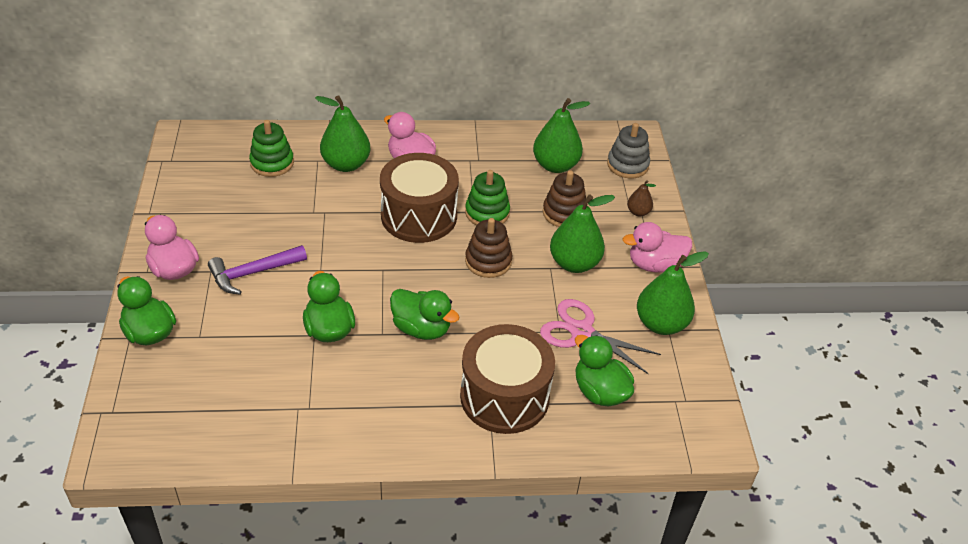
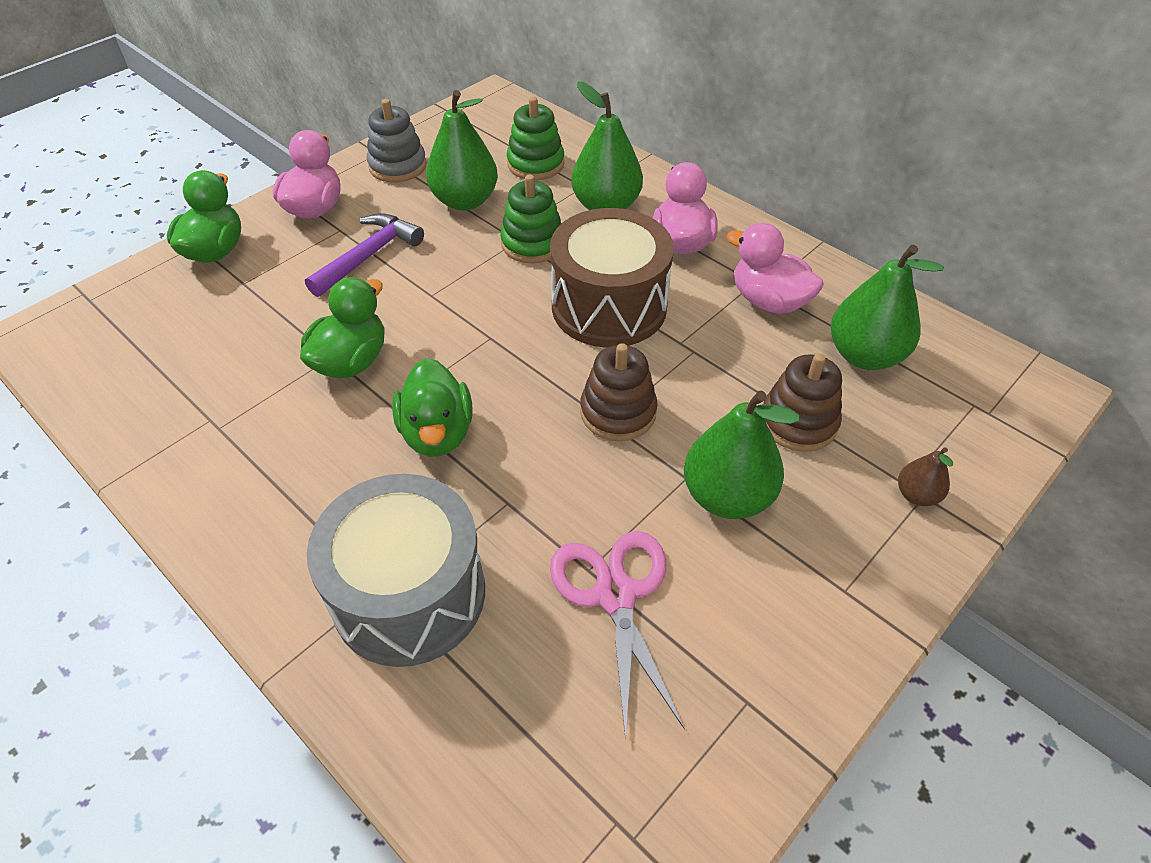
camera: 50 degrees right, 5 degrees up
purple hammer [208,245,307,295] -> purple hammer turned 105 degrees clockwise [305,213,424,297]
brown drum [460,324,555,434] -> grey drum [307,474,485,667]
green stacking toy [465,170,510,225] -> green stacking toy moved to [500,175,562,263]
green duck [575,335,634,407] -> none
grey stacking toy [607,123,650,178] -> grey stacking toy moved to [367,99,427,182]
pink duck [622,222,692,273] -> pink duck moved to [727,223,824,314]
green pear [637,251,709,335] -> green pear moved to [426,90,498,211]

